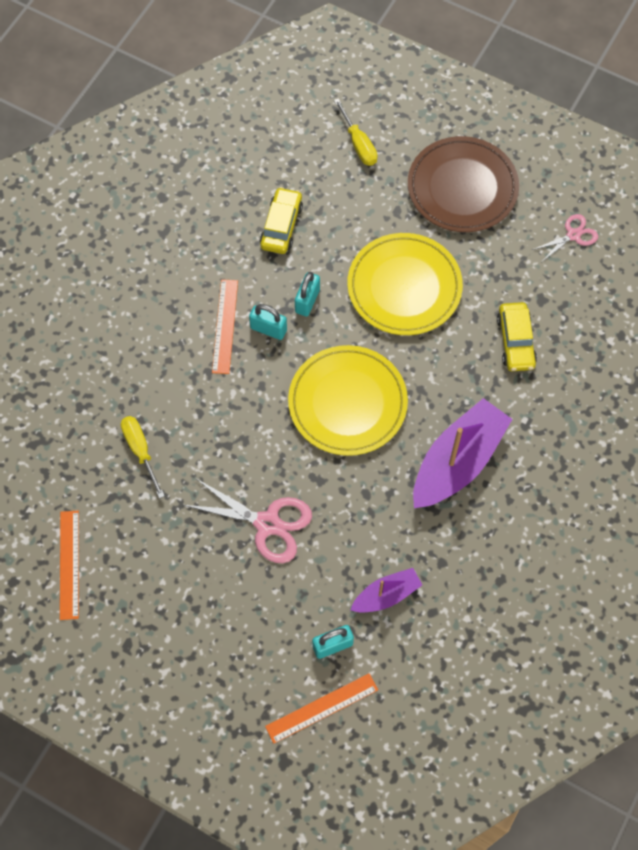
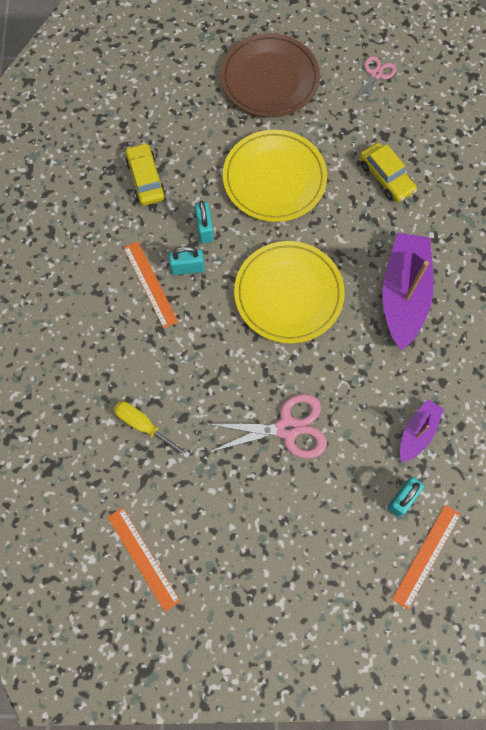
camera: 30 degrees left, 5 degrees up
yellow screwdriver [334,98,378,166] -> none

